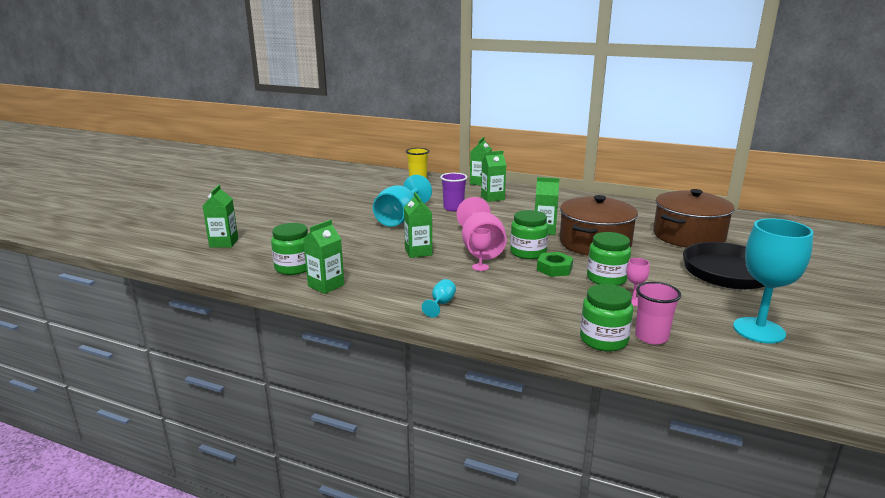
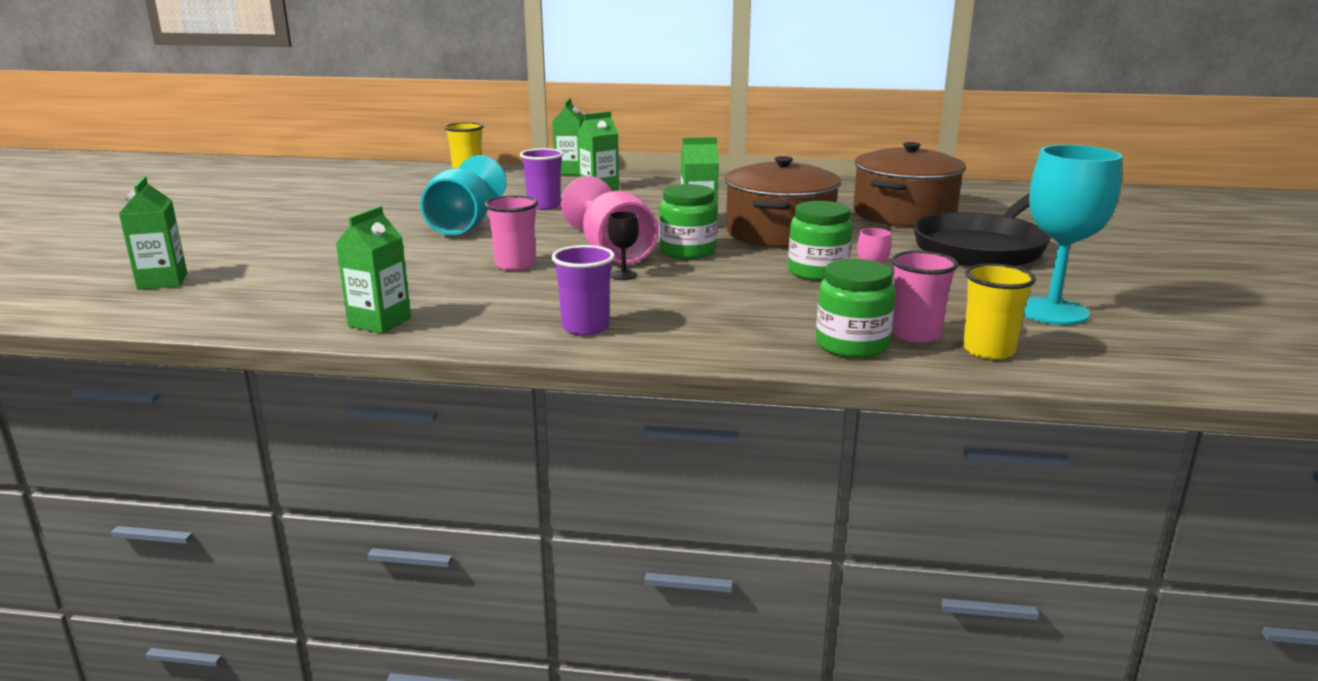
camera: 15 degrees left, 0 degrees up
green jar [271,223,309,275] -> none
green carton [404,192,432,258] -> pink cup [484,195,538,271]
turquoise goblet [422,279,456,317] -> purple cup [551,245,615,335]
pink goblet [471,228,491,271] -> black goblet [608,212,639,280]
green nut [537,252,573,277] -> none
none -> yellow cup [963,263,1036,360]

